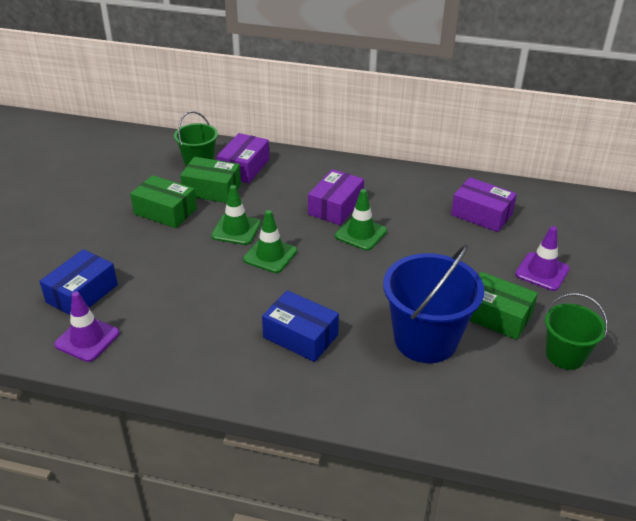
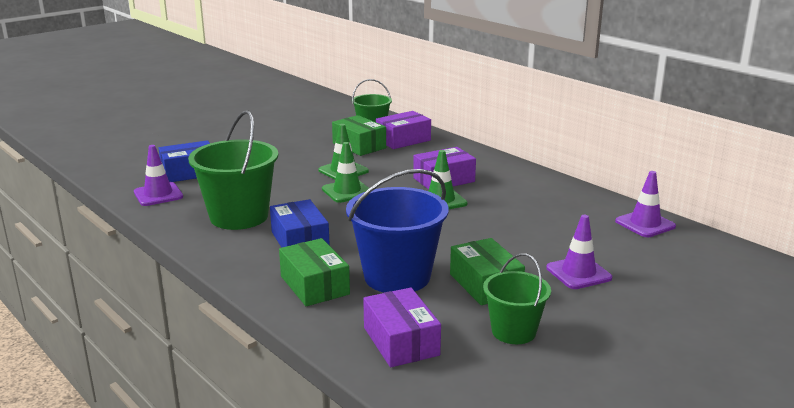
camera: 35 degrees right, 15 degrees down
green box [130,175,197,228] -> green box moved to [279,238,350,306]
purple box [451,177,517,232] -> purple box moved to [363,288,441,367]
none -> green bucket [188,110,279,230]
none -> purple traffic cone [615,171,676,237]

